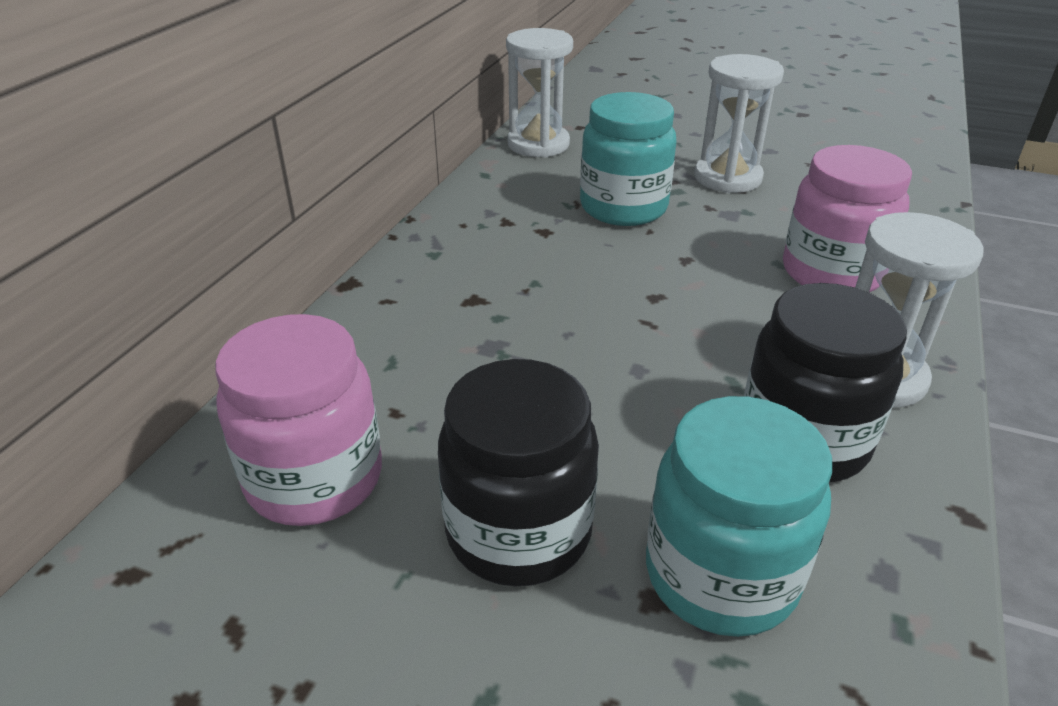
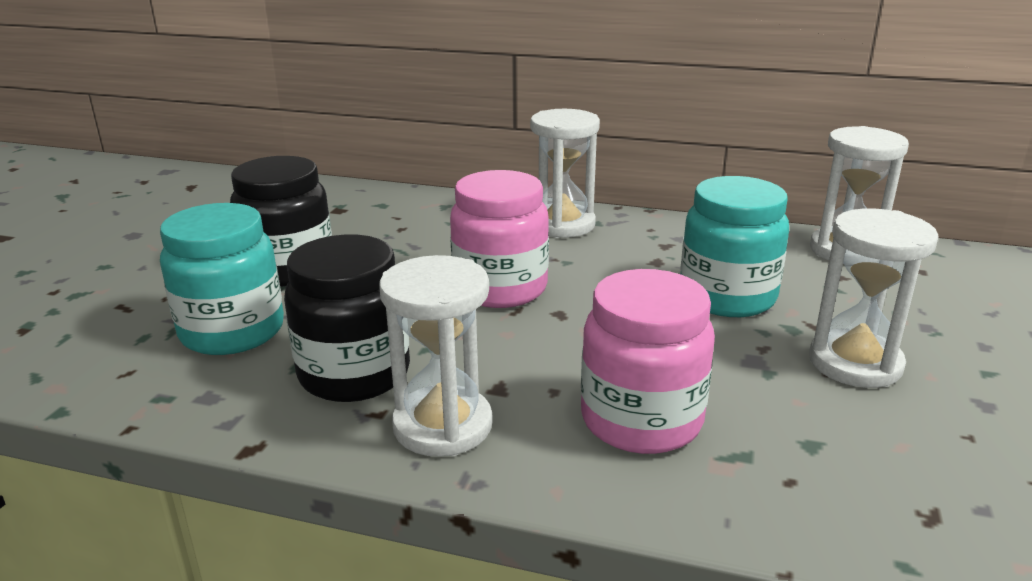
camera: 85 degrees right, 10 degrees down
pink jar [215,314,382,526] -> pink jar moved to [450,170,549,308]
none -> white hourglass [530,109,600,238]

